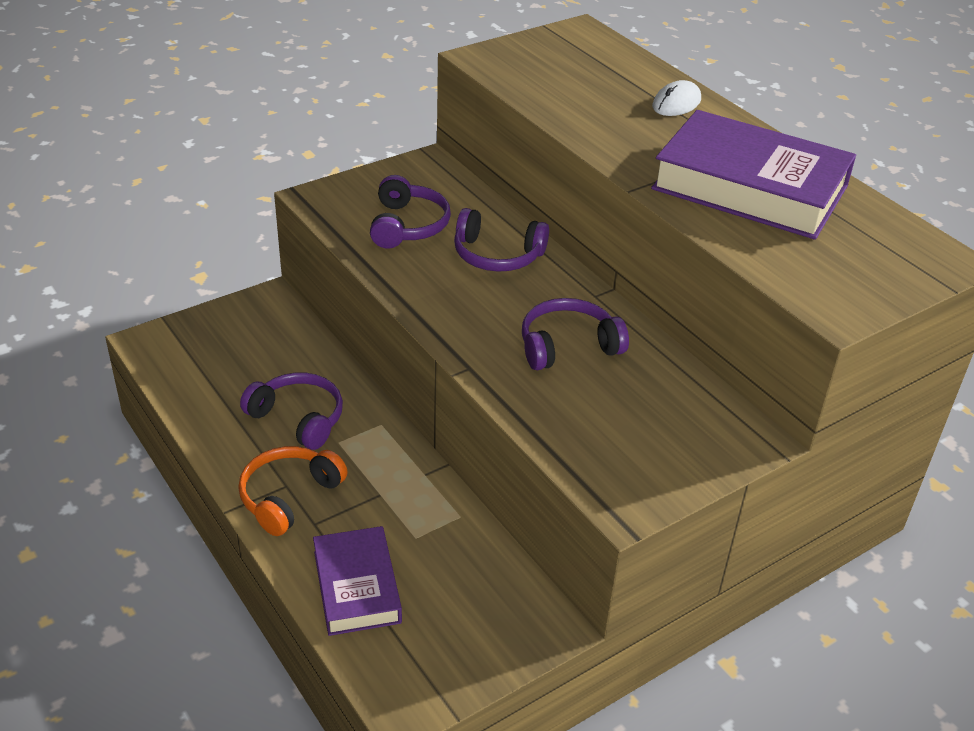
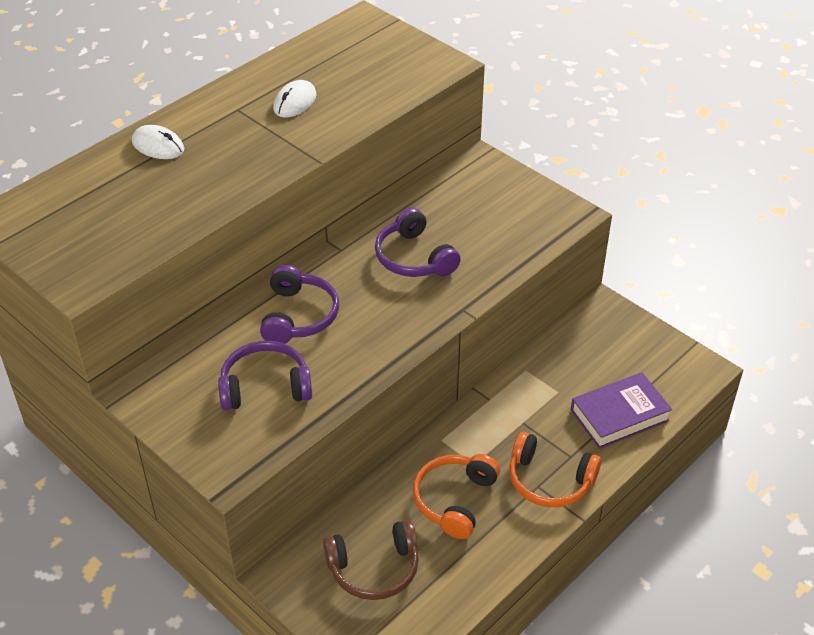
camera: 100 degrees left, 5 degrees up
purple headphones [240,373,343,450] -> orange headphones [413,454,500,539]
purple book [651,110,856,240] -> white mouse [273,80,317,118]
none -> brown headphones [323,520,419,600]

